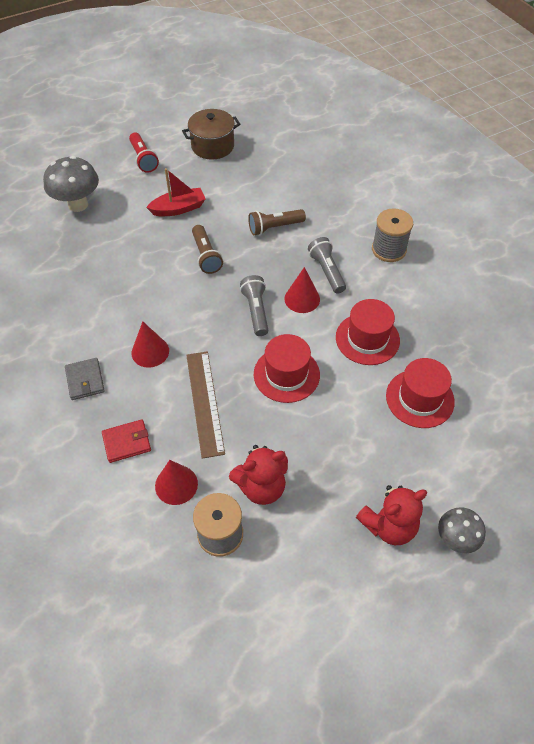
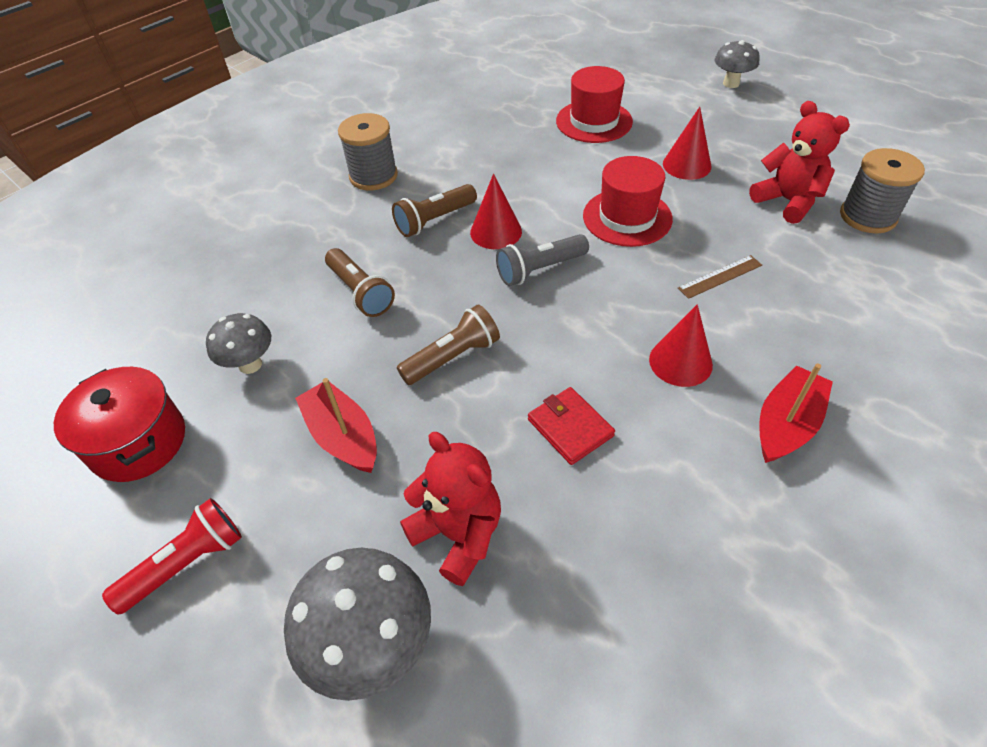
camera: 105 degrees left, 5 degrees down
grey wallet [65,358,105,400] -> red boat [759,364,833,463]
red wallet [102,419,151,463] -> red wallet moved to [528,387,615,465]
red cone [155,460,198,505] -> red cone moved to [663,107,711,180]
brown pot [182,109,241,160] -> red pot [54,367,185,482]
brown ruler [186,351,225,459] -> brown ruler [678,255,762,299], size x0.54
grey flashlight [308,237,346,294] -> brown flashlight [392,184,477,237]
red hat [336,299,400,365] -> none
red teddy bear [356,485,427,545] -> red teddy bear moved to [400,432,501,586]
none -> grey mushroom [206,313,271,374]

